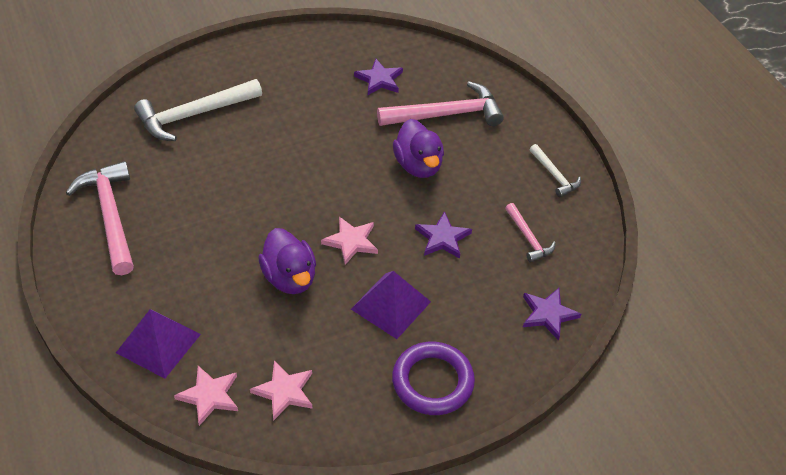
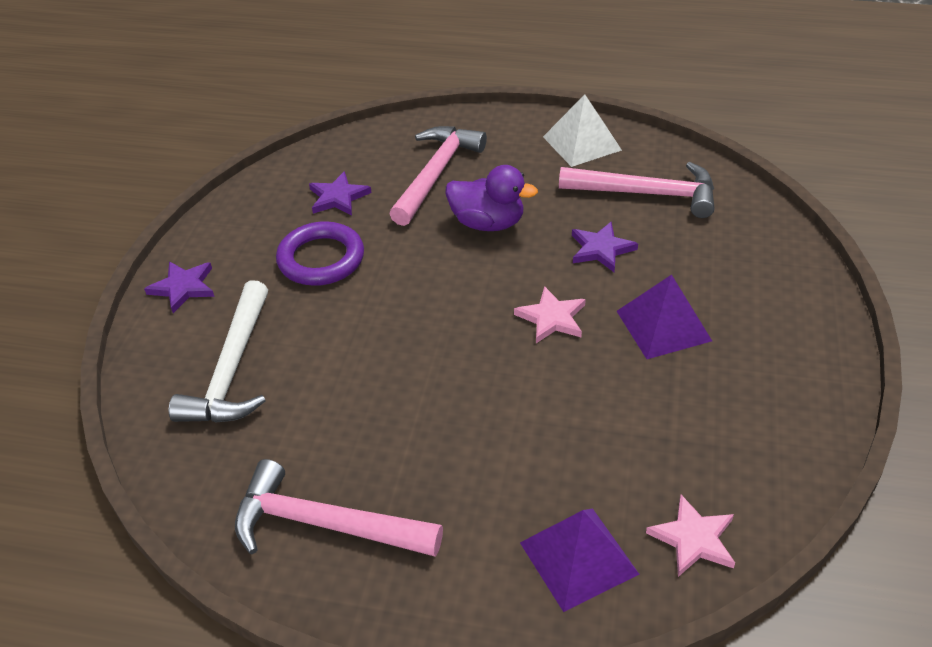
camera: 50 degrees left, 5 degrees down
pink star [250,361,312,421] -> none
purple duck [258,228,316,294] -> none
purple ring [392,342,475,415] -> purple ring moved to [276,221,364,286]
pink hammer [505,203,556,263] -> pink hammer [559,162,715,218], size x1.89
purple star [523,288,581,341] -> purple star moved to [144,261,215,313]
white hammer [529,144,581,197] -> white pyramid [543,95,622,167]

